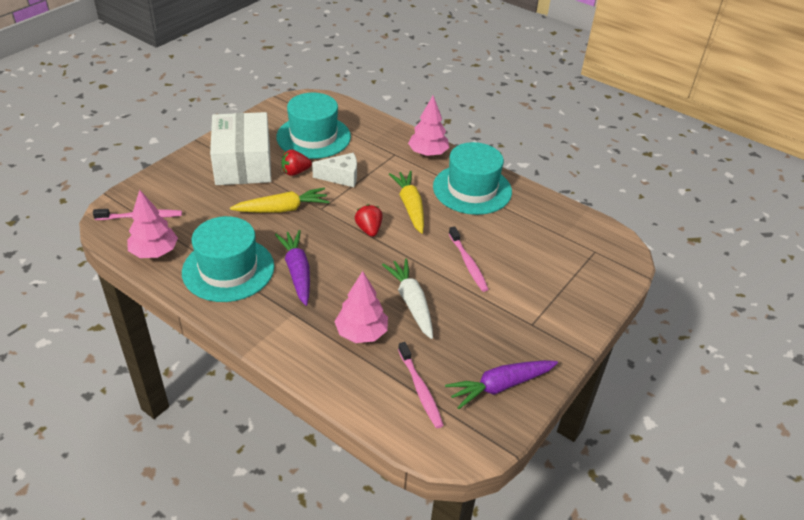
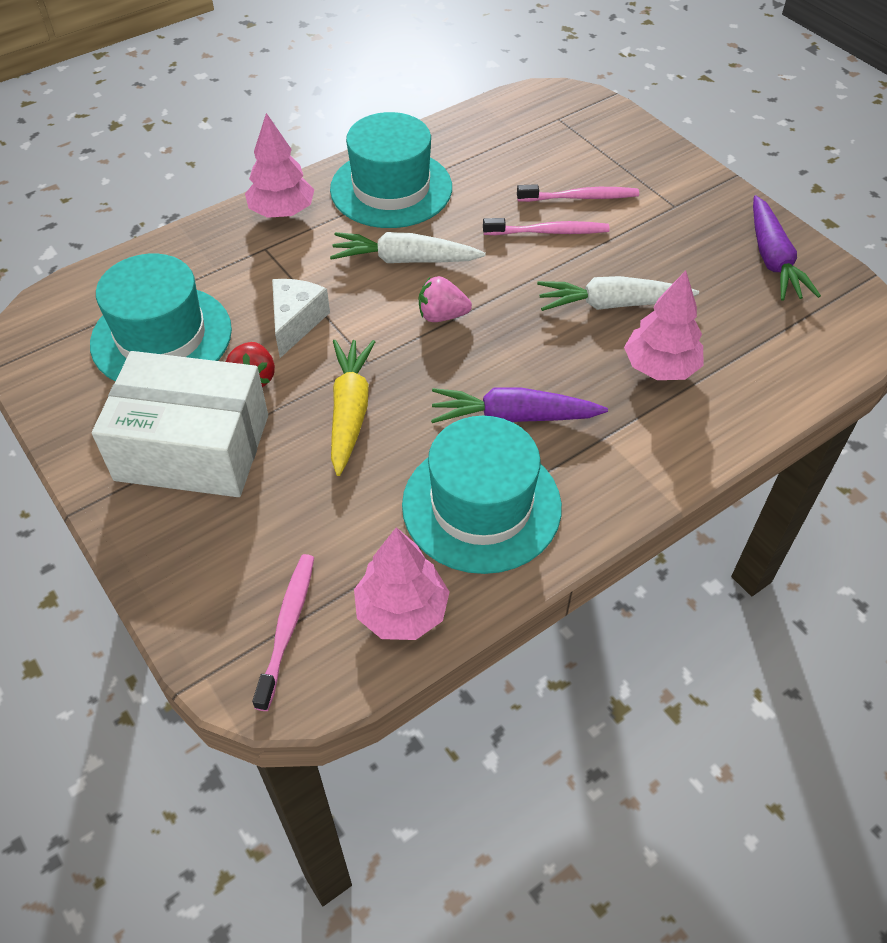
camera: 70 degrees left, 10 degrees up
red strawberry [355,204,383,237] -> pink strawberry [419,276,472,322]
yellow carrot [389,171,424,234] -> white carrot [330,232,486,263]
pink toothbrush [398,342,444,428] -> pink toothbrush moved to [517,184,639,202]

